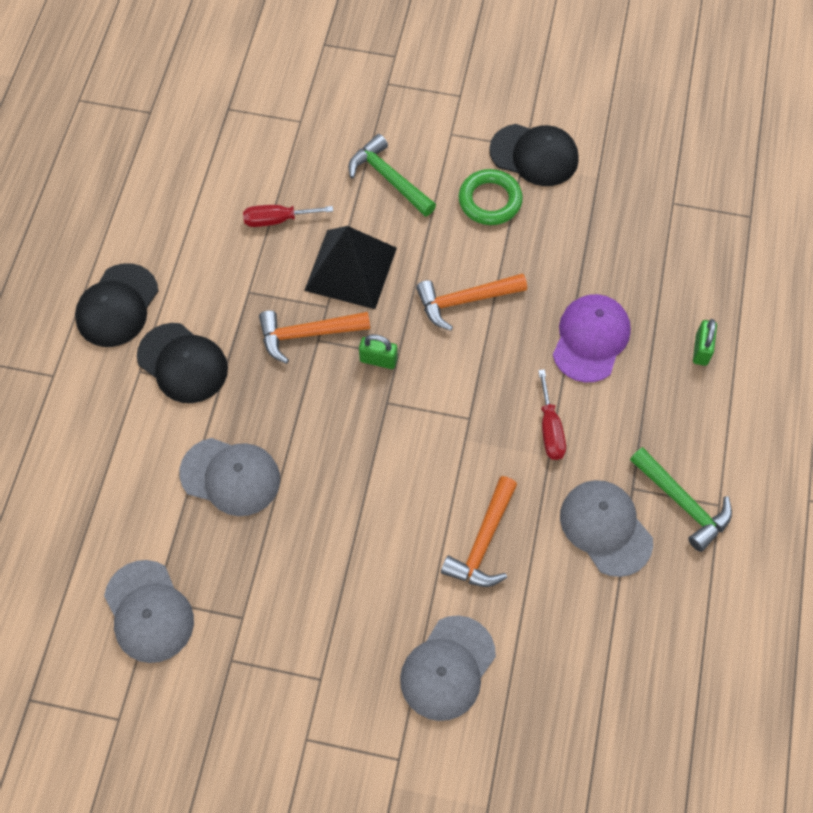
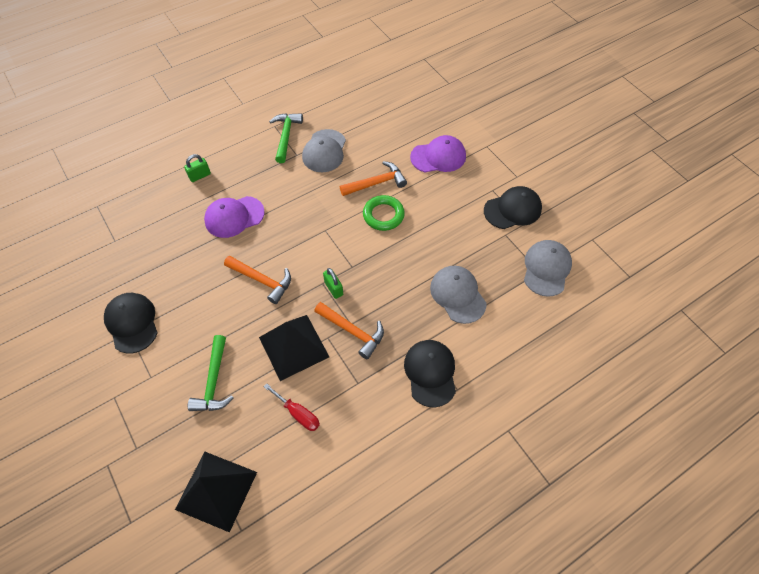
camera: 135 degrees left, 5 degrees down
black cap [75,263,158,347] -> black cap moved to [484,186,542,229]
grey cap [400,615,496,721] -> purple cap [410,135,466,172]
green ring [458,169,523,225] -> green ring moved to [363,195,405,231]
red screwdriver [538,369,566,460] -> none
none -> black pyramid [175,452,257,533]

